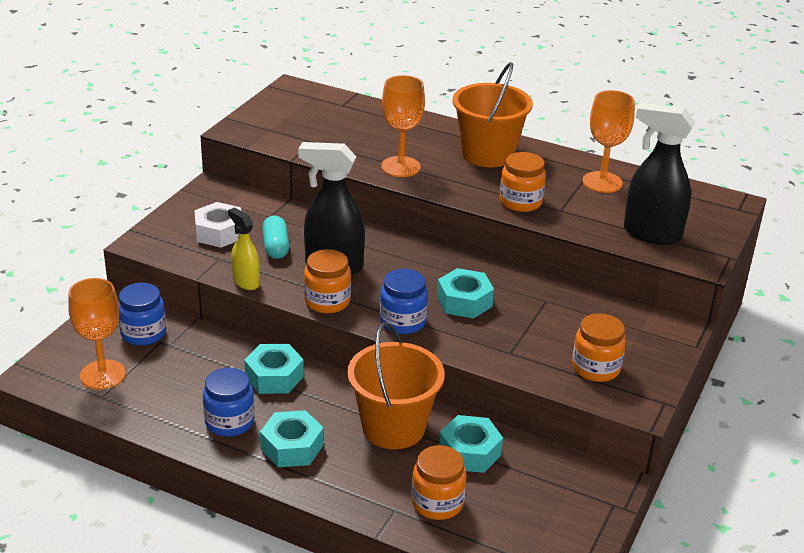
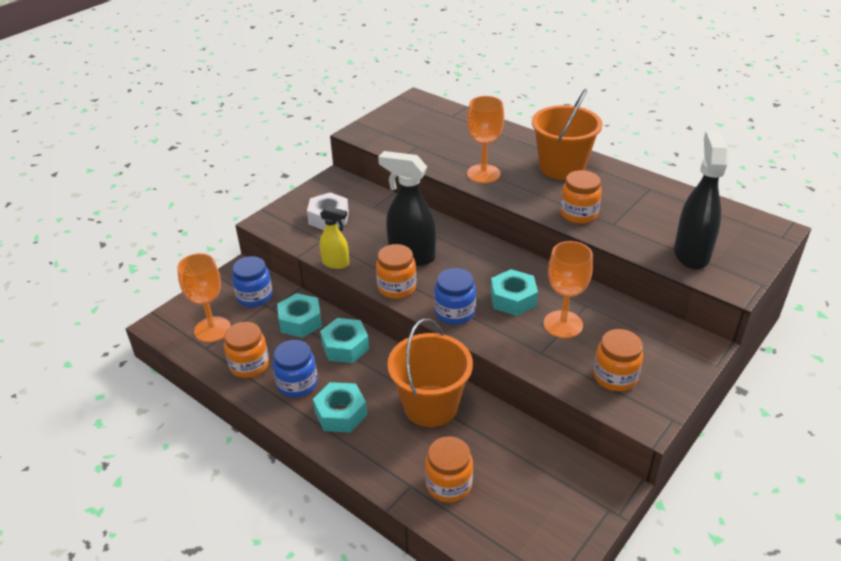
camera: 15 degrees right, 5 degrees up
yellow spray bottle [228,207,260,290] -> yellow spray bottle turned 135 degrees clockwise [320,206,349,269]
turquoise capsule [262,216,289,259] -> none
turquoise nut [439,415,503,473] -> turquoise nut moved to [277,293,322,338]
orange goblet [583,90,635,193] -> orange goblet moved to [544,241,593,338]
black spray bottle [624,103,695,245] -> black spray bottle turned 60 degrees clockwise [674,131,728,270]
none -> orange jar [224,322,269,378]

